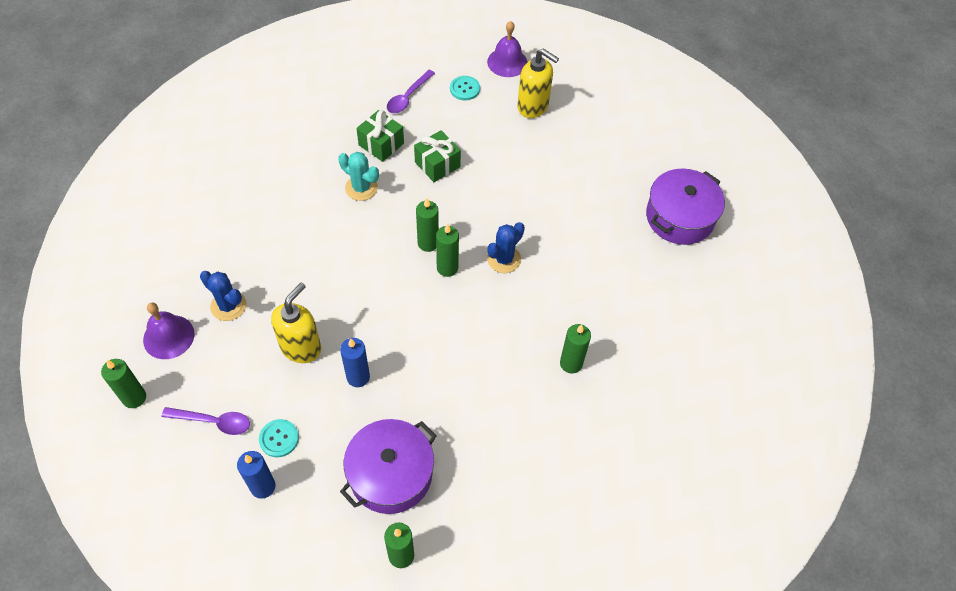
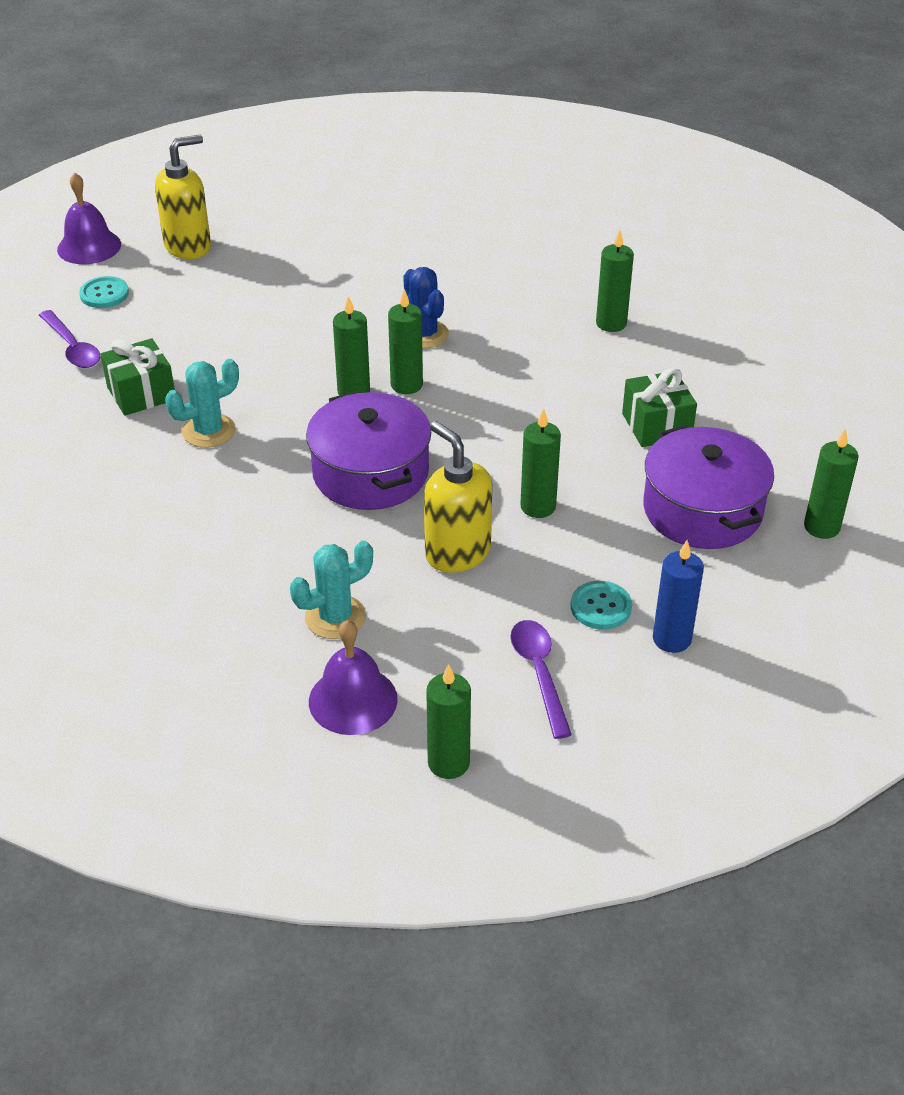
camera: 65 degrees left, 15 degrees down
purple spoon [162,407,250,435] -> purple spoon turned 45 degrees counterclockwise [511,620,572,739]
blue cactus [200,271,247,321] -> turquoise cactus [290,541,373,639]
blue candle [340,338,370,387] -> green candle [520,408,561,518]
green gift [414,130,461,182] -> green gift moved to [622,368,697,447]
purple pot [646,169,725,245] -> purple pot moved to [306,391,431,510]

